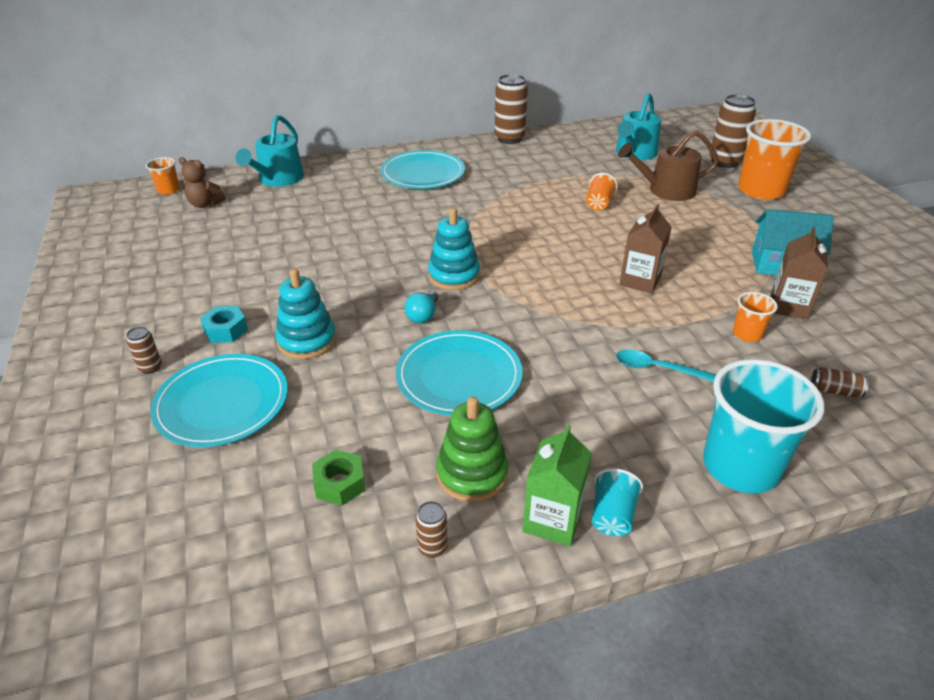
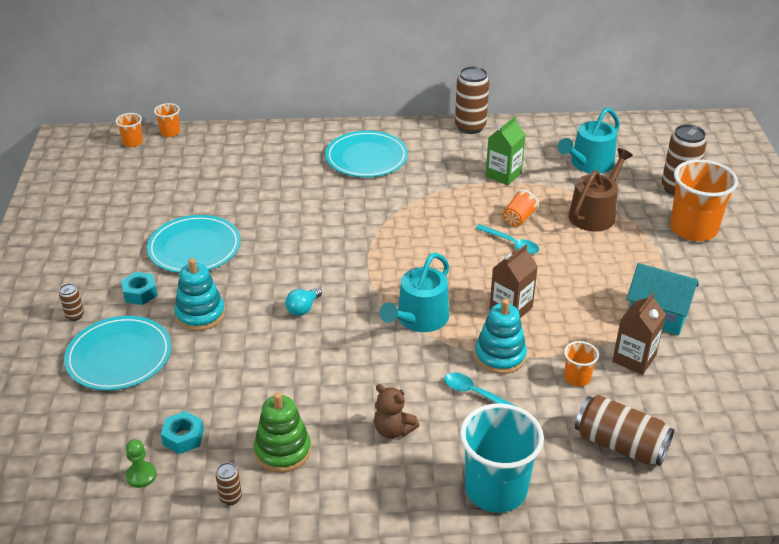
camera: 15 degrees right, 0 degrees up
brown teddy bear [179,157,226,208] -> brown teddy bear moved to [374,384,419,439]
turquoise watering can [236,115,304,187] -> turquoise watering can moved to [379,253,449,332]
green nut [312,449,365,506] -> turquoise nut [161,411,204,454]
turquoise plate [396,330,523,416] -> turquoise plate moved to [147,215,241,273]
turquoise stacking toy [428,208,480,290] -> turquoise stacking toy moved to [475,299,527,374]
green carton [523,425,592,546] -> green carton moved to [486,116,526,185]
turquoise cup [592,468,643,536] -> none
brown watering can [618,131,719,201] -> brown watering can turned 120 degrees clockwise [569,148,633,232]
brown can [811,367,869,398] -> brown can [575,395,674,466], size x2.13
none -> green pawn [126,439,156,488]
none -> orange cup [154,103,180,137]
none -> turquoise spoon [476,224,539,254]

